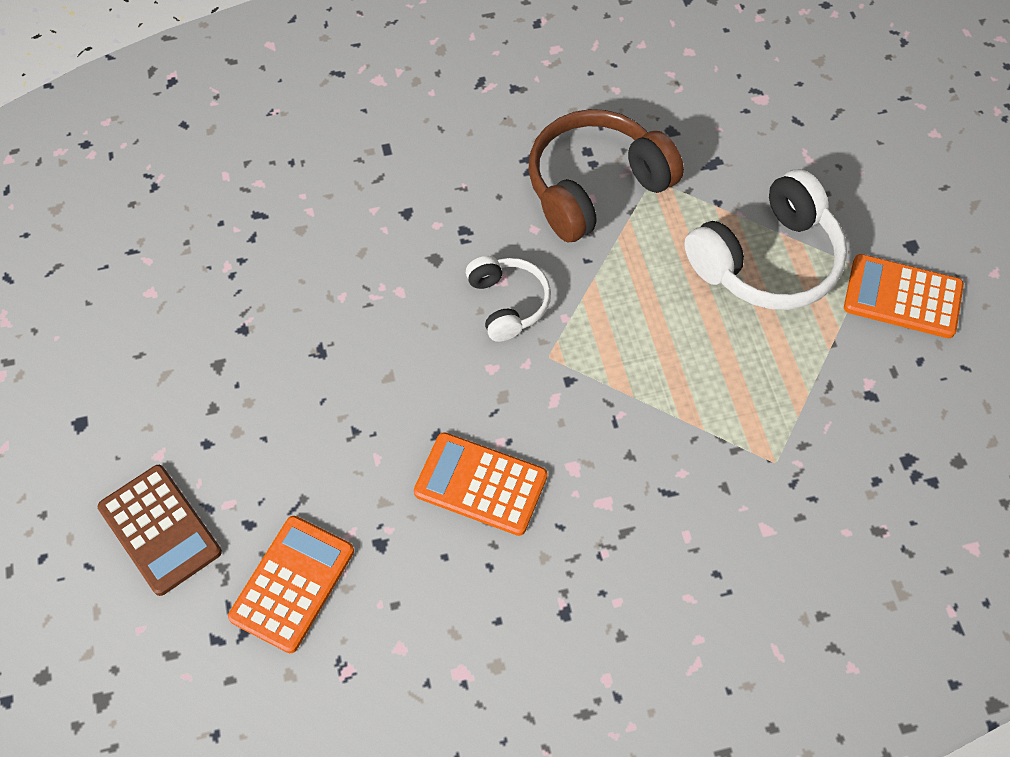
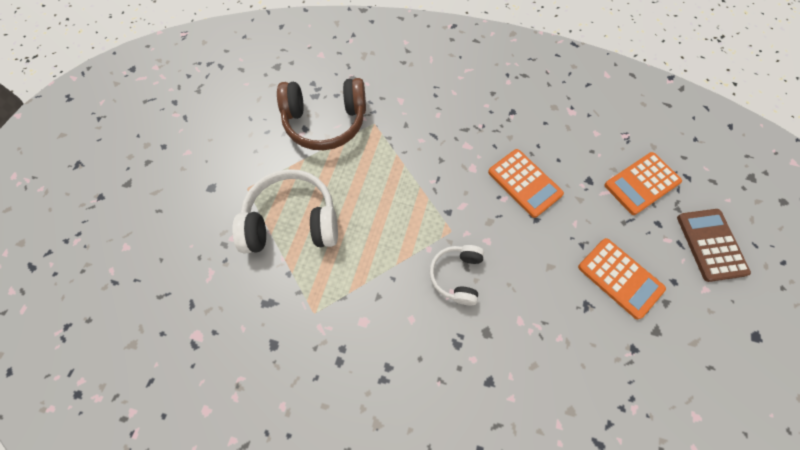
camera: 150 degrees left, 5 degrees up
brown headphones [528,109,684,242] -> brown headphones moved to [277,78,366,150]
orange calculator [844,254,964,338] -> orange calculator moved to [578,238,666,319]

